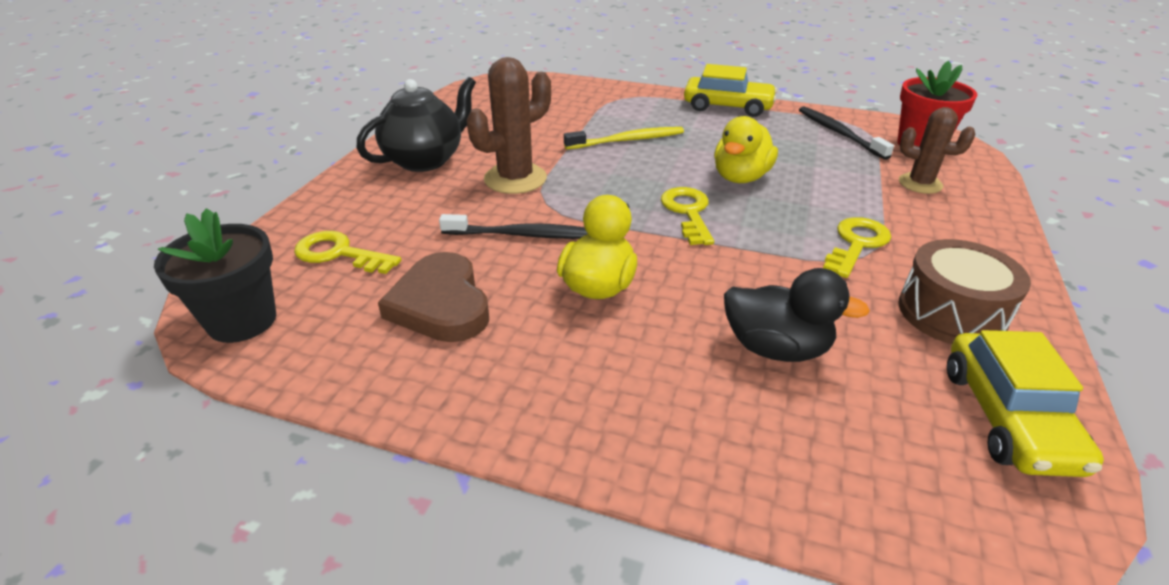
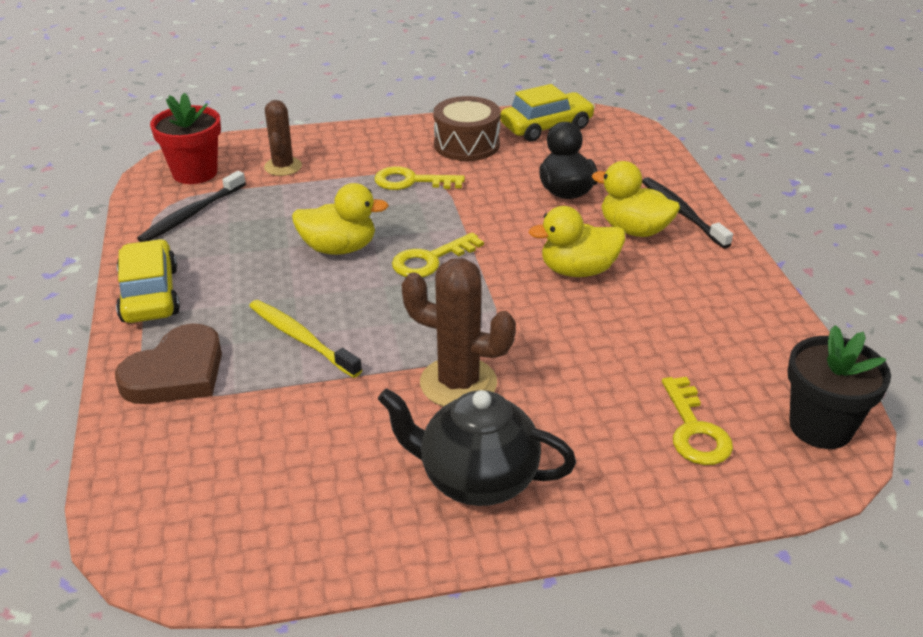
camera: 120 degrees left, 0 degrees up
brown heart [378,252,489,342] -> brown heart moved to [115,324,222,404]
black toothbrush [439,214,588,239] -> black toothbrush moved to [642,177,733,248]
none -> yellow duck [592,161,680,237]

